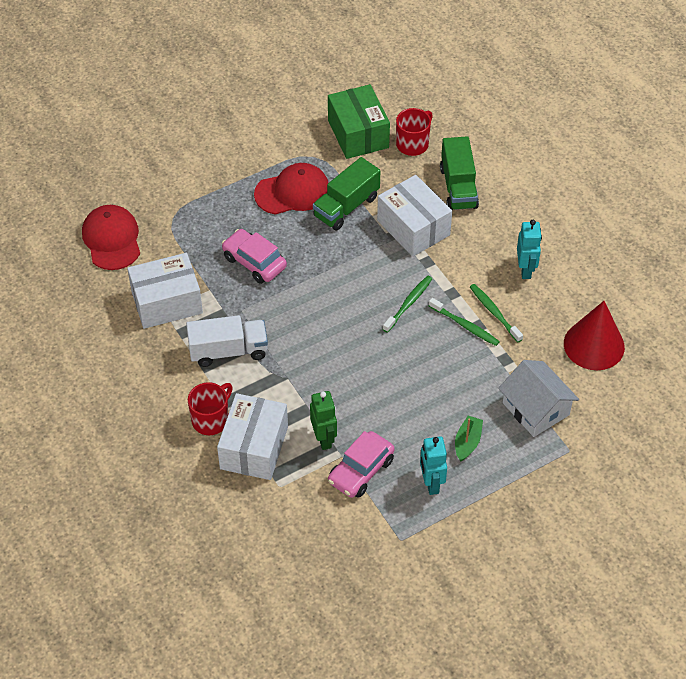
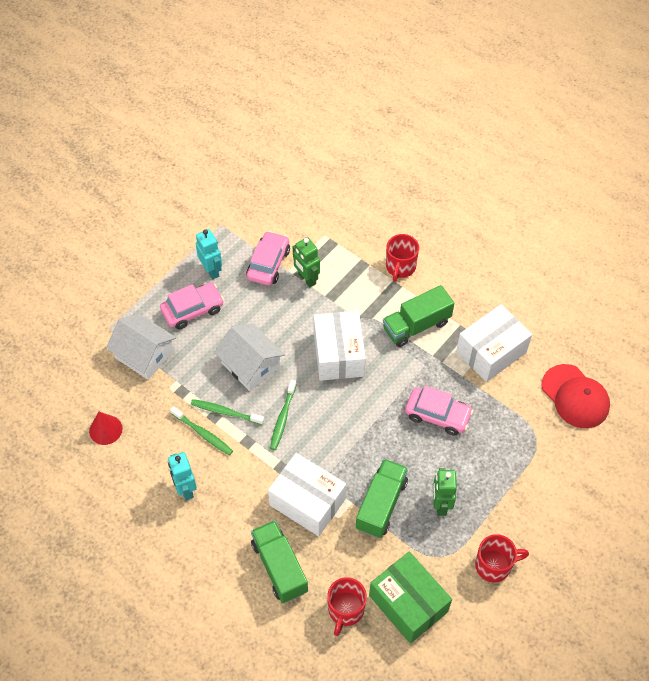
camera: 160 degrees right, 5 degrees up
white truck [186,315,268,367] -> green truck [383,285,454,347]
white box [217,393,288,480] -> white box moved to [314,311,366,381]
red cap [254,163,328,215] -> green robot [433,468,457,516]
green boat [455,416,483,462] -> pink car [160,283,224,329]
red cone [564,301,625,370] -> red cone [89,412,122,445], size x0.59
none -> white house [214,323,285,391]
none -> red mug [475,534,529,582]

